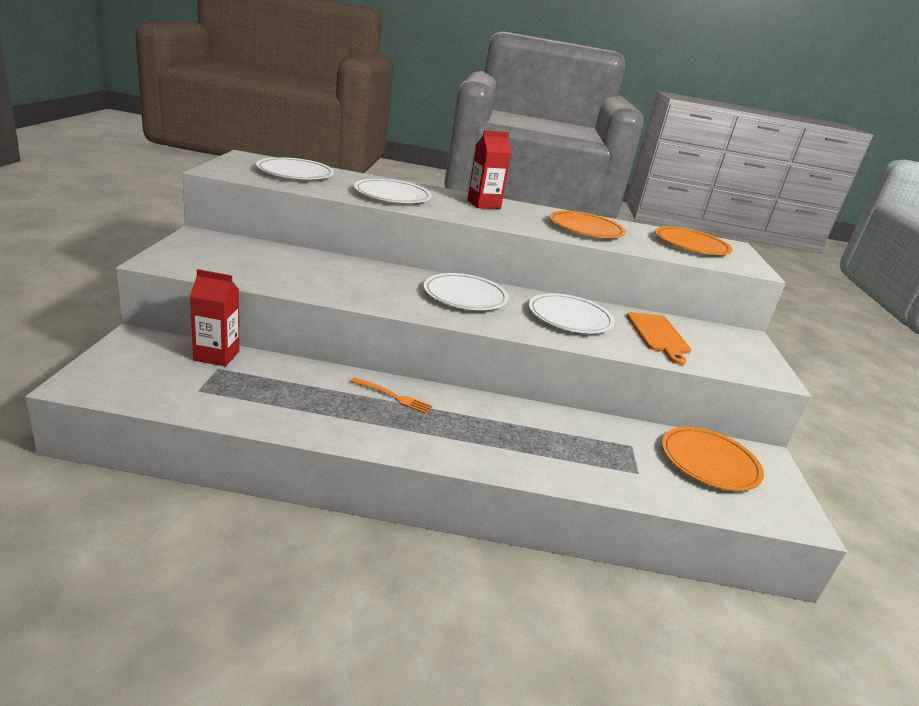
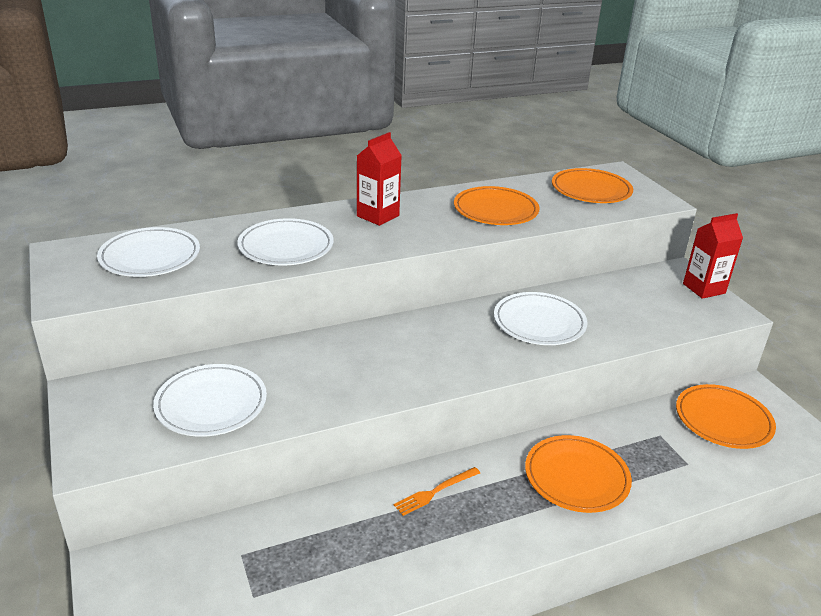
camera: 25 degrees left, 5 degrees up
red carton [190,269,240,367] -> red carton moved to [683,213,743,299]
orange fork [350,377,432,414] -> orange fork turned 150 degrees clockwise [394,467,480,516]
white plate [424,273,509,310] -> white plate moved to [153,364,267,437]
orange cutting board [627,312,691,365] -> none
none -> orange plate [525,435,632,513]

